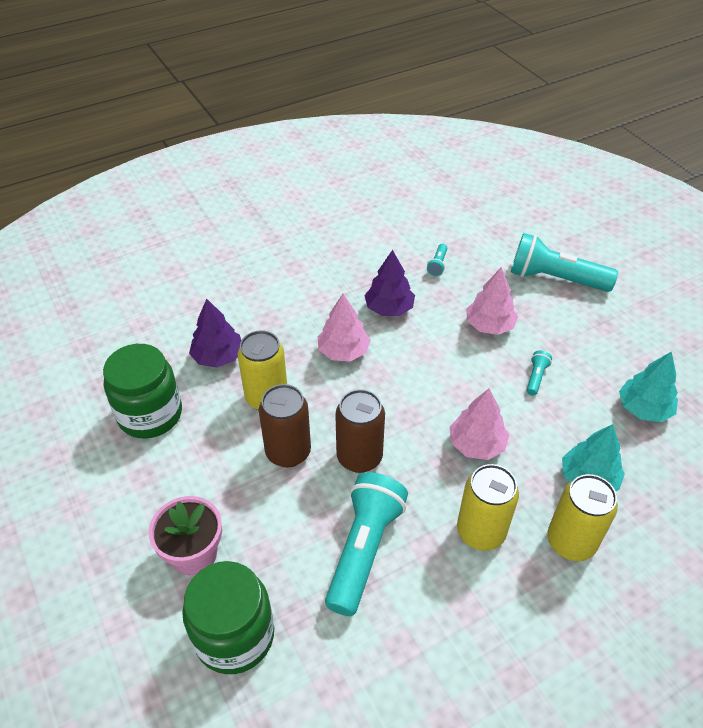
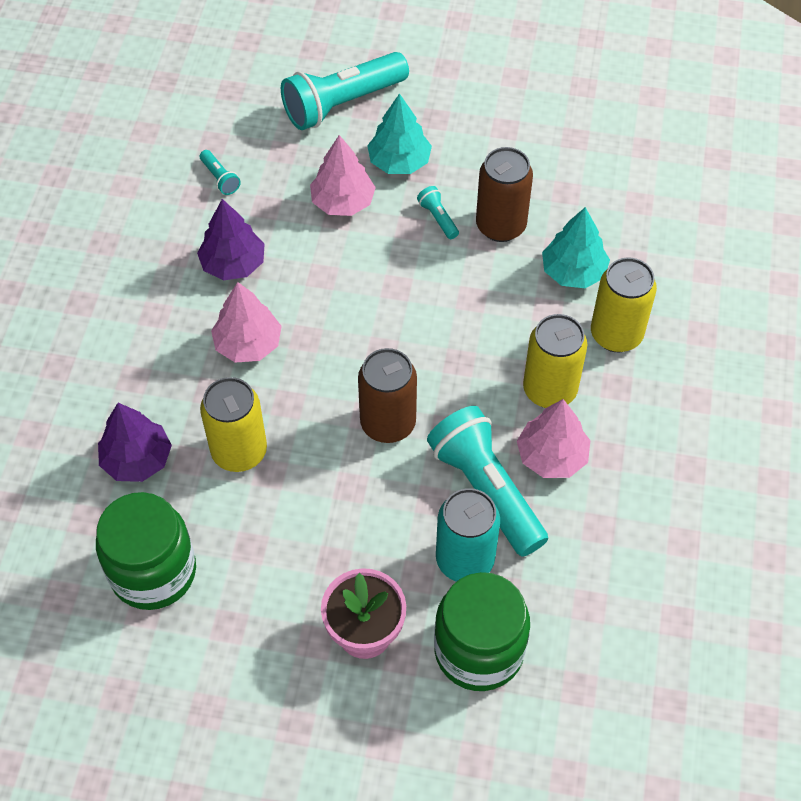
camera: 50 degrees left, 10 degrees up
brown can [259,384,311,467] -> brown can moved to [476,147,533,242]
pink tree [449,389,509,460] -> pink tree moved to [517,399,590,478]
turquoise tree [619,351,678,422] -> turquoise tree moved to [367,93,432,174]
none -> turquoise can [436,488,500,582]

